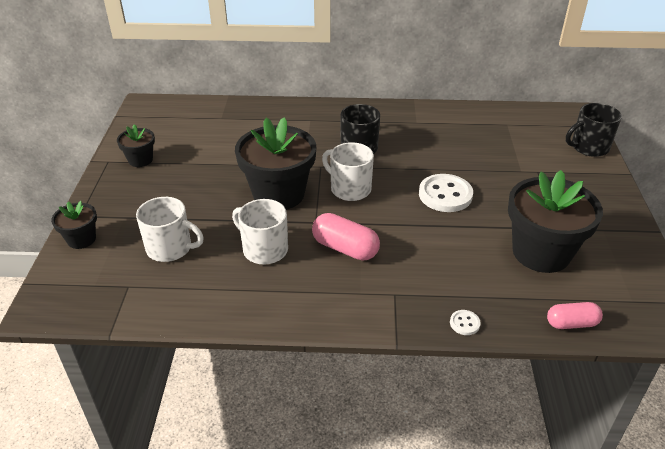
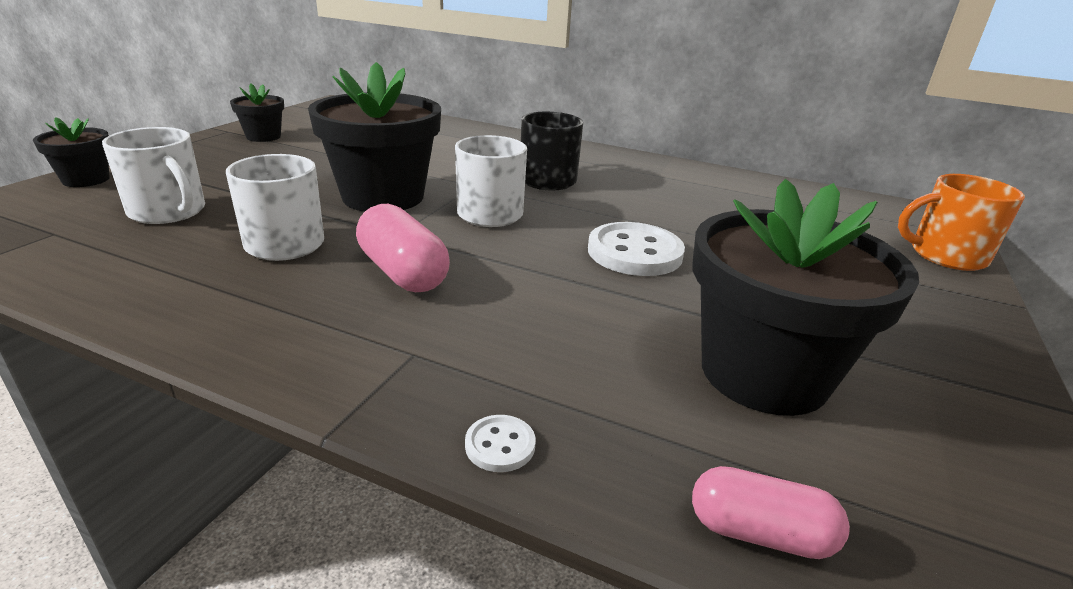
camera: 20 degrees right, 10 degrees down
black mug [566,103,622,157] -> orange mug [898,174,1025,271]

